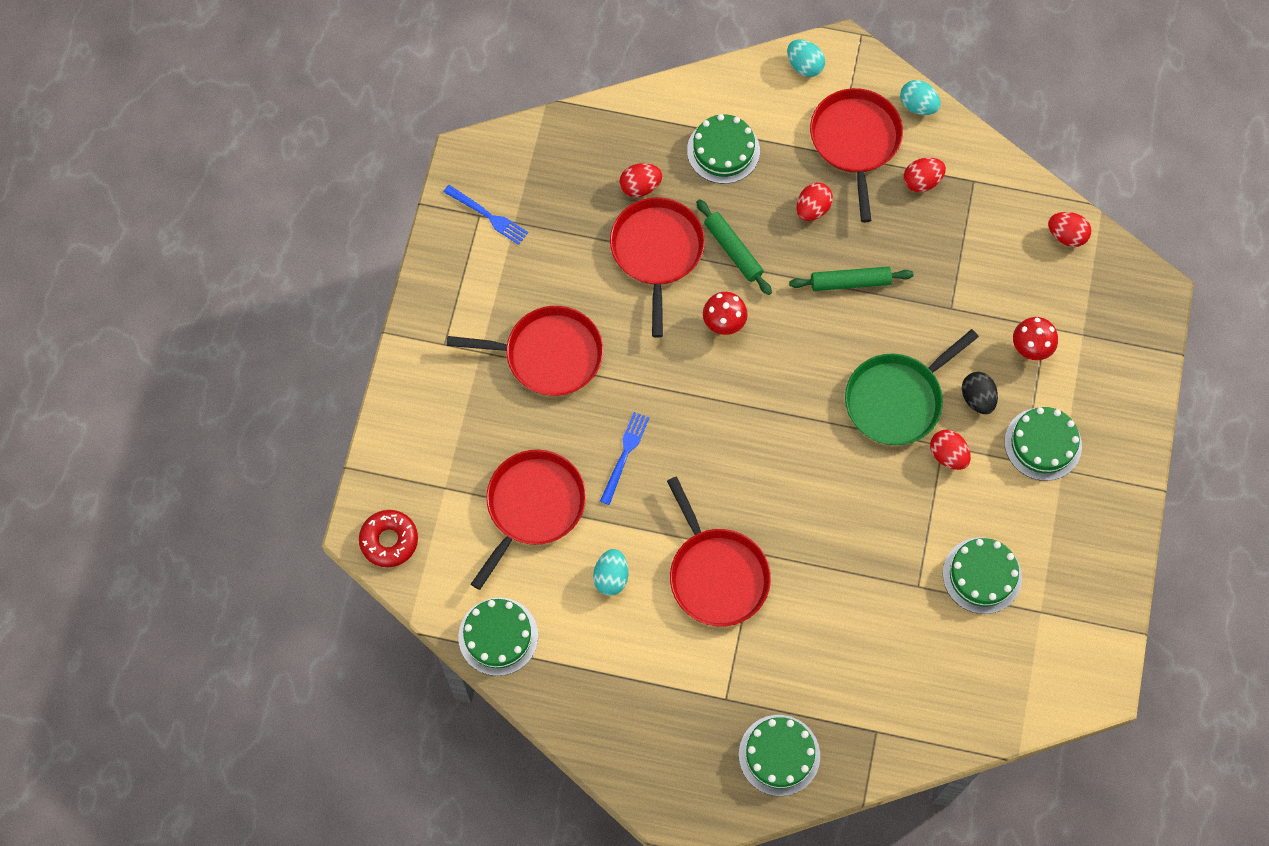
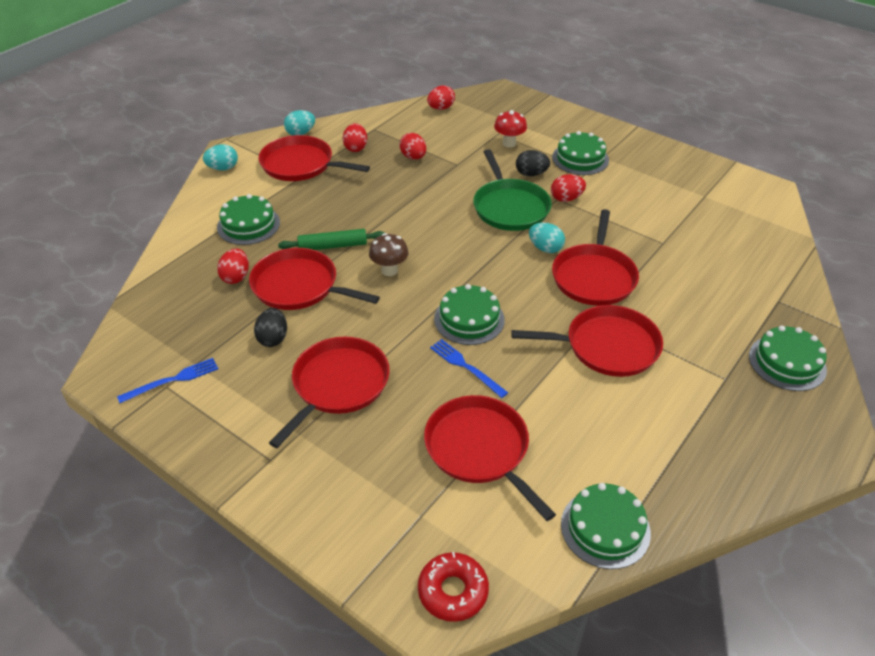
camera: 65 degrees left, 25 degrees down
turquoise egg [593,549,628,596] -> turquoise egg moved to [529,223,565,253]
red mushroom [703,292,748,335] -> brown mushroom [369,233,409,276]
green rolling pin [789,267,914,291] -> none
red egg [796,183,833,221] -> red egg moved to [399,133,426,160]
green cake [943,537,1022,614] -> green cake moved to [434,284,505,345]
none -> black egg [254,308,287,347]
none -> red pan [552,209,639,306]

